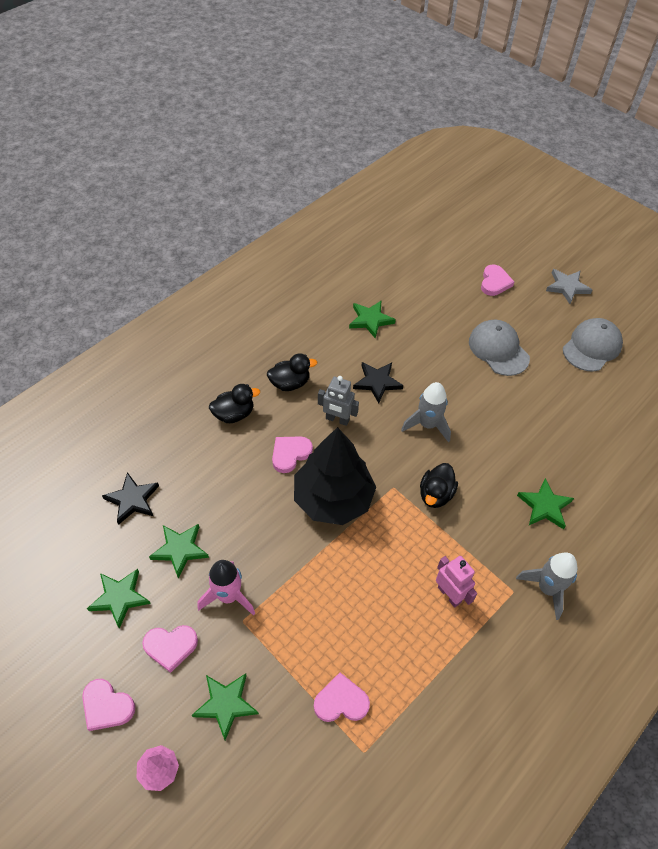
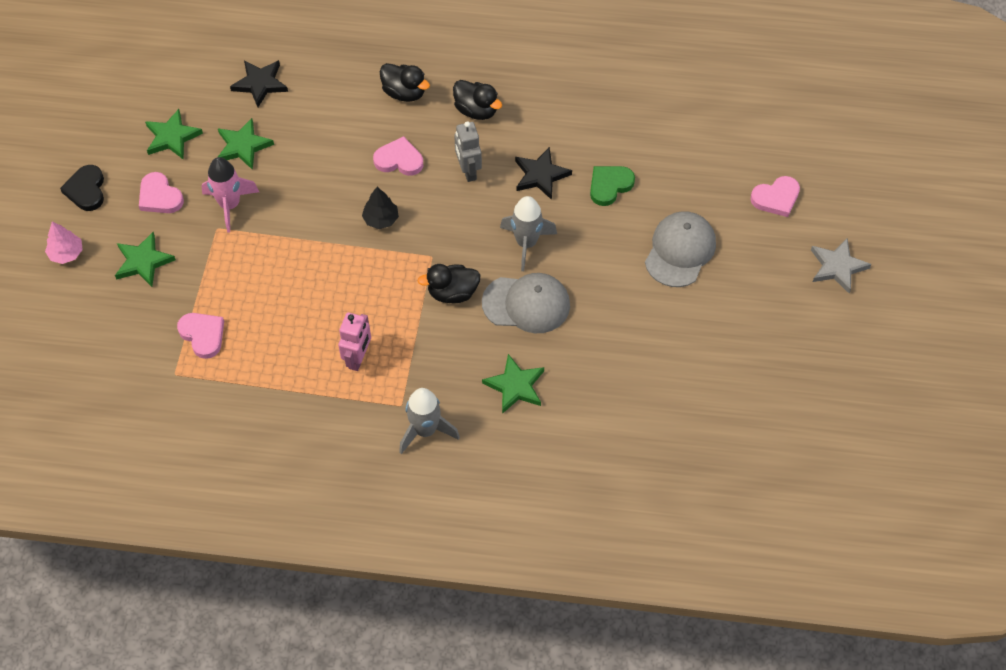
camera: 55 degrees right, 5 degrees up
pink heart [82,679,135,731] -> black heart [60,165,104,211]
black tree [294,427,376,525] -> black tree [362,187,399,229], size x0.41
green star [349,301,396,339] -> none
grey cap [563,318,623,372] -> grey cap moved to [482,273,570,333]
none -> green heart [590,166,635,206]

